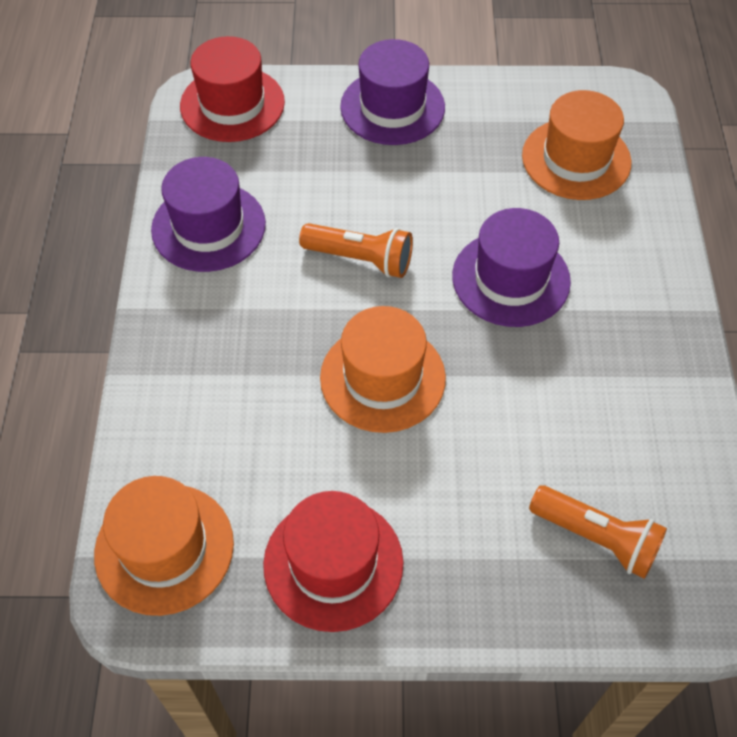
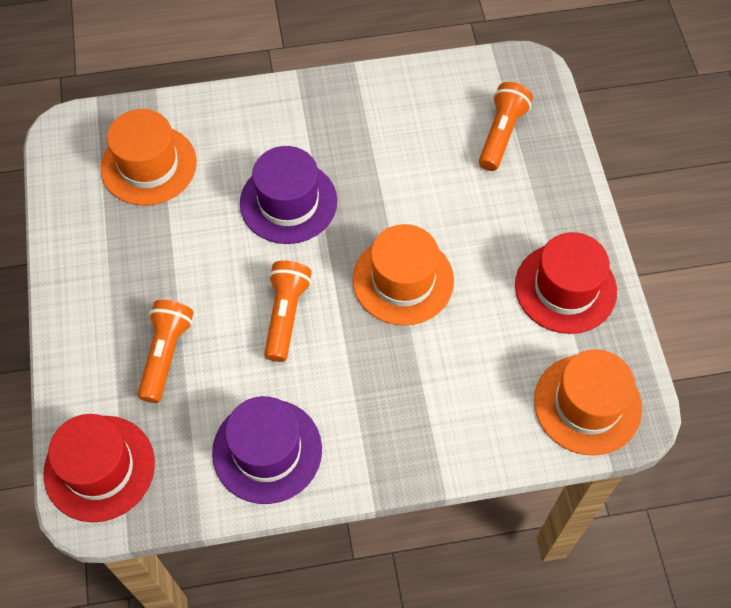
camera: 100 degrees left, 5 degrees up
purple hat [340,39,445,145] -> none
none -> orange flashlight [137,300,194,403]

